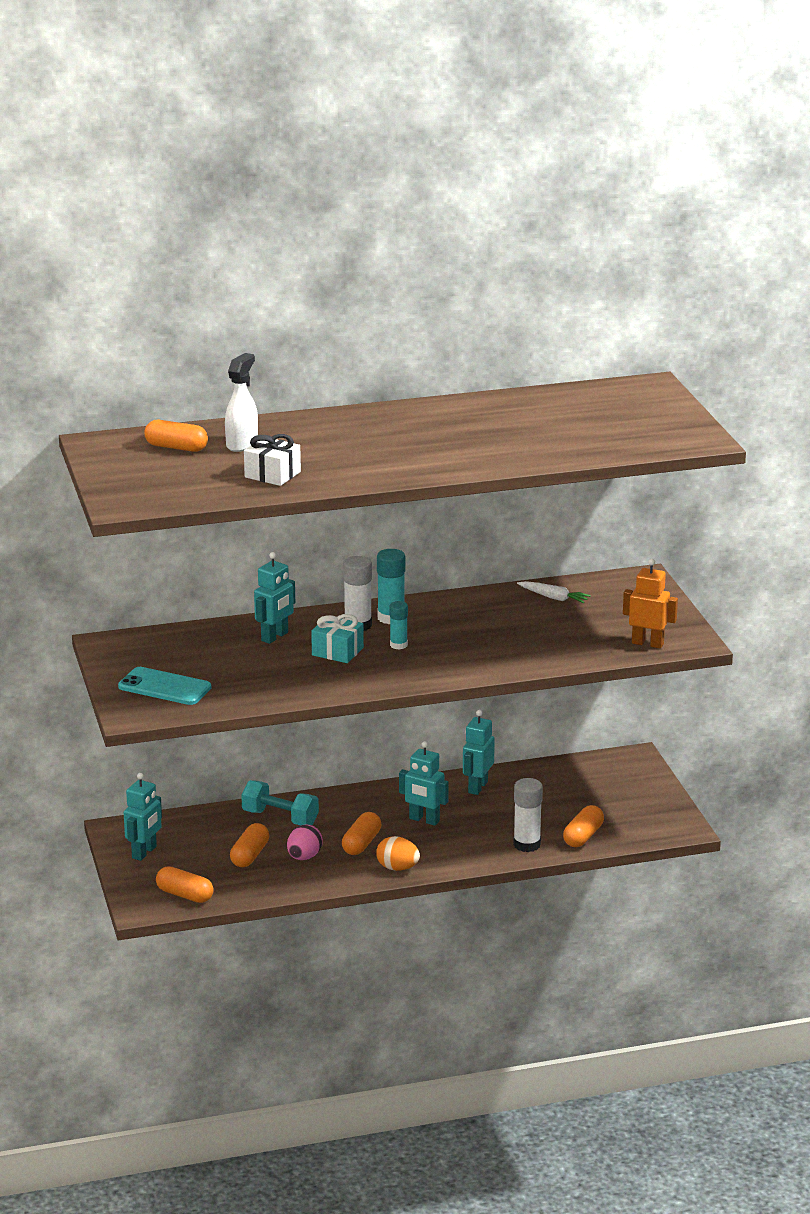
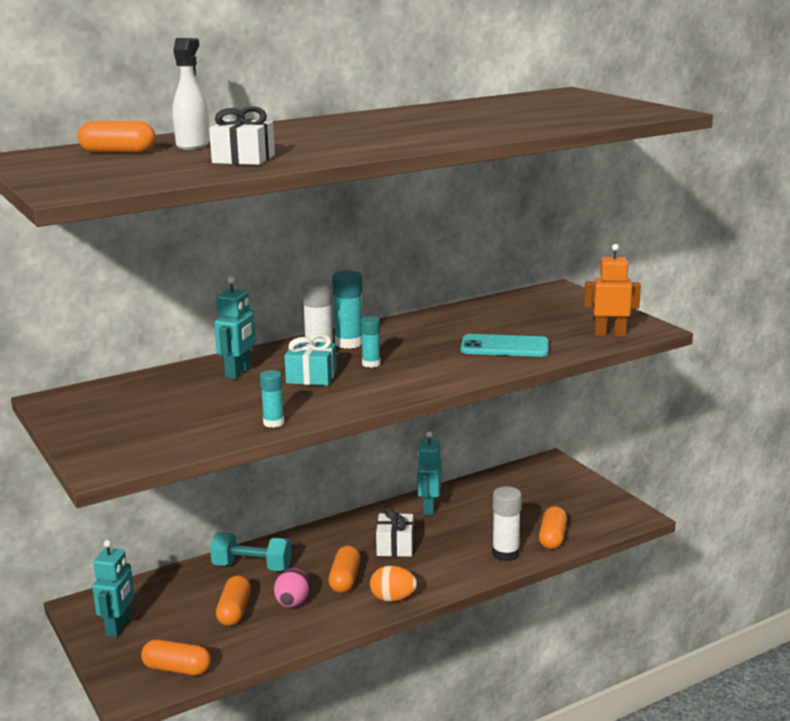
camera: 15 degrees left, 5 degrees down
turquoise phone [118,667,211,705] -> turquoise phone moved to [461,334,549,357]
turquoise robot [399,741,449,826] -> white gift [376,507,414,557]
white carrot [517,581,591,603] -> none
none -> turquoise glue stick [260,370,284,428]

